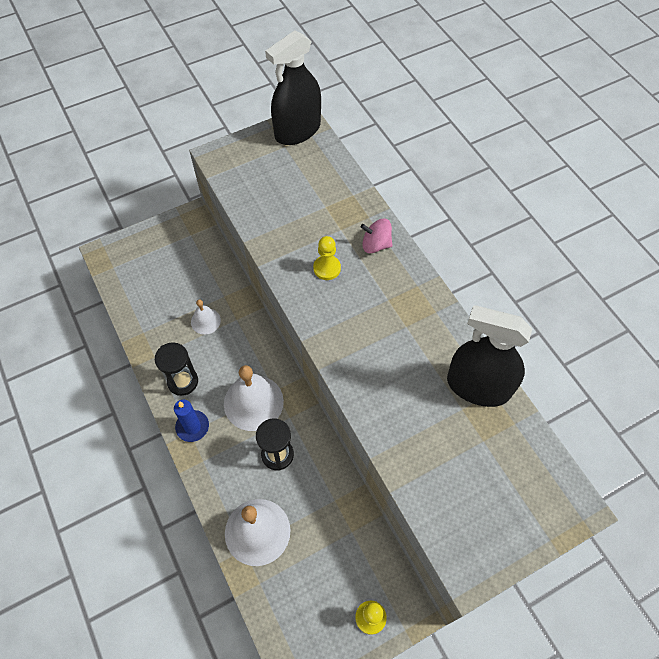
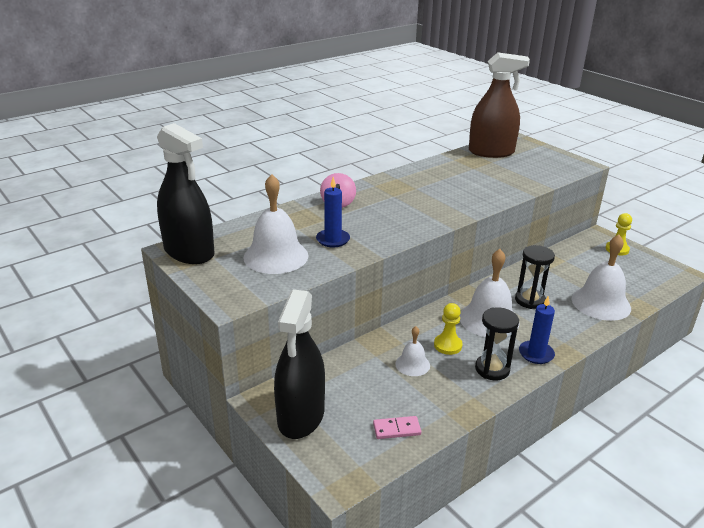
camera: 100 degrees left, 30 degrees down
yellow pawn [313,236,341,280] -> yellow pawn moved to [434,303,463,355]
black spray bottle [447,306,532,407] -> black spray bottle moved to [274,289,325,439]
none -> white bell [243,174,309,274]
none -> blue candle [316,177,350,247]
none -> pink domino [373,416,421,439]
none -> brown spray bottle [469,52,530,158]

